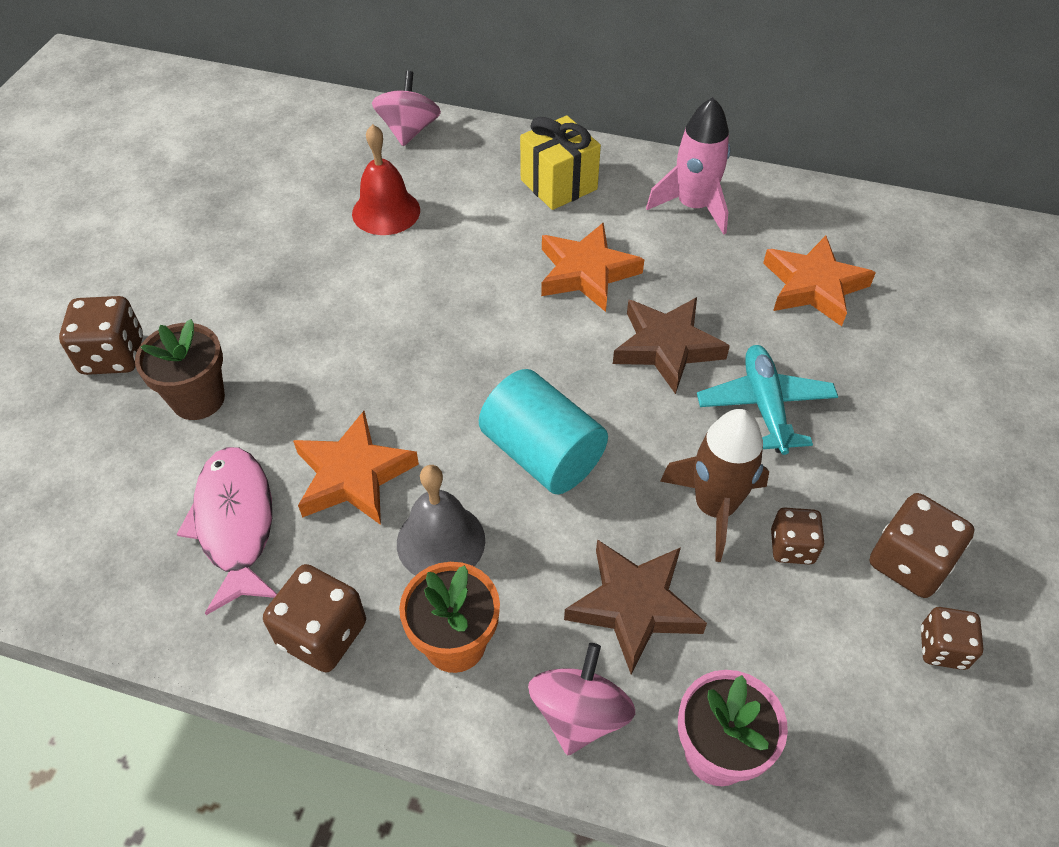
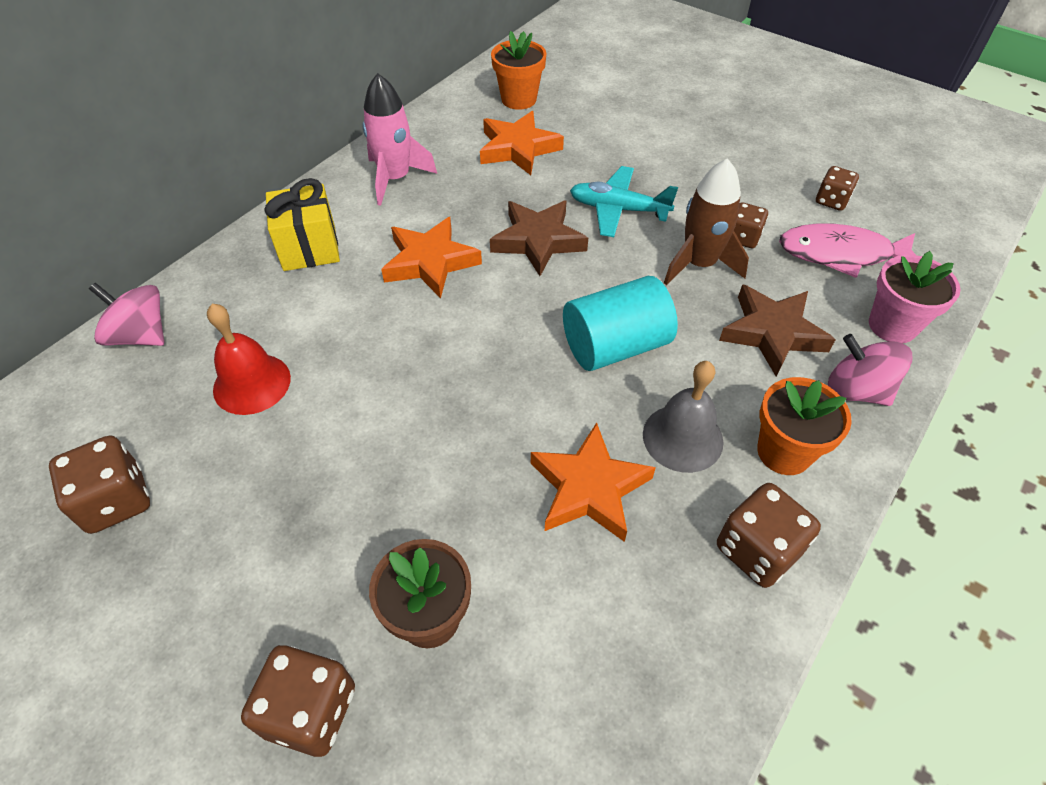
camera: 70 degrees left, 0 degrees up
pink fish [177,447,277,615] -> pink fish moved to [779,223,916,278]
brown dice [870,493,975,598] -> brown dice moved to [49,436,150,534]
none -> orange flower pot [491,31,547,110]

